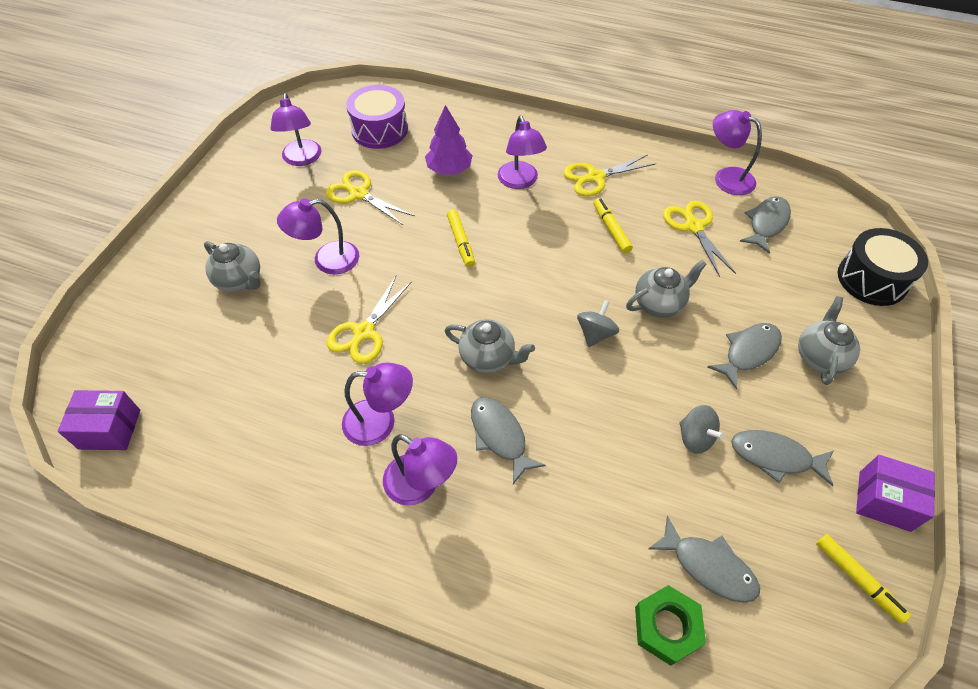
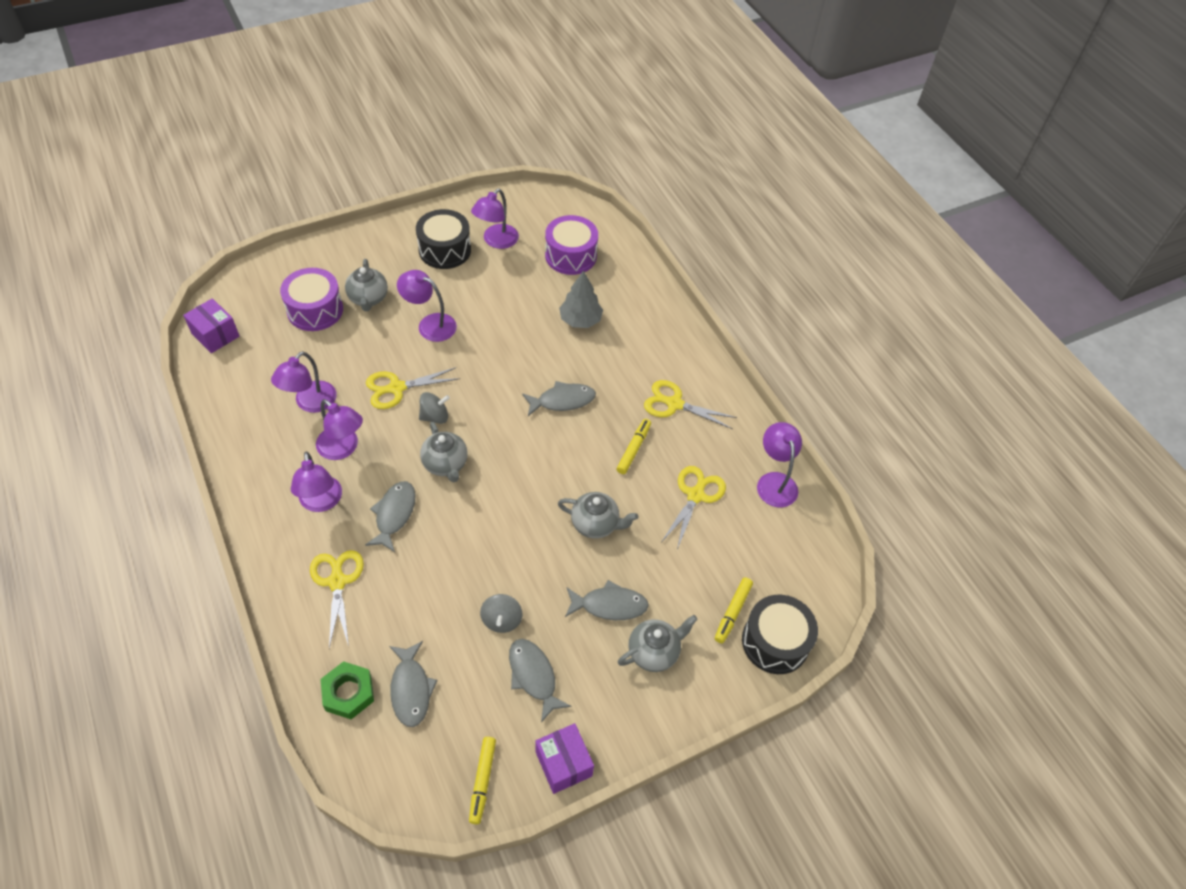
camera: 40 degrees right, 0 degrees up
yellow scissors [326,170,414,225] -> yellow scissors moved to [310,550,364,648]
purple tree [425,105,473,175] -> grey tree [559,270,603,328]
yellow marker [447,210,475,267] -> yellow marker moved to [715,577,753,643]
purple lamp [498,116,547,189] -> purple lamp moved to [271,351,337,413]
grey spinning top [577,300,619,347] -> grey spinning top moved to [419,392,450,424]
grey fish [740,196,791,254] -> grey fish moved to [522,381,596,416]
none -> purple drum [280,268,343,331]
none -> black drum [416,209,471,269]

